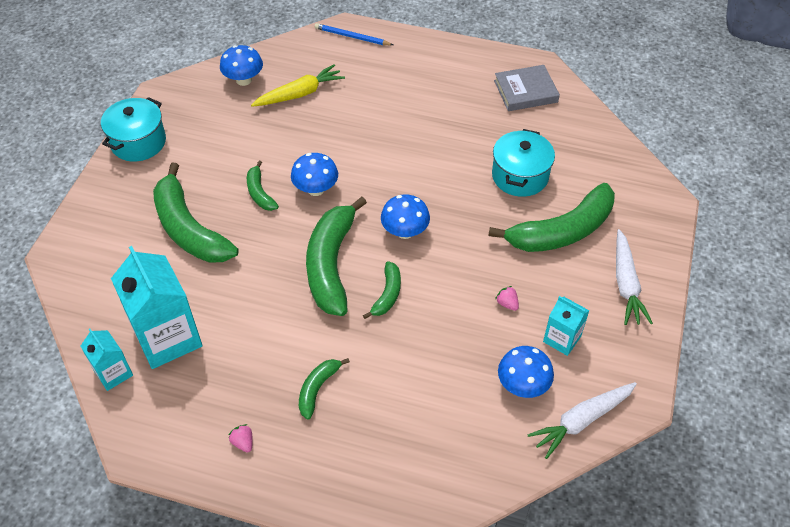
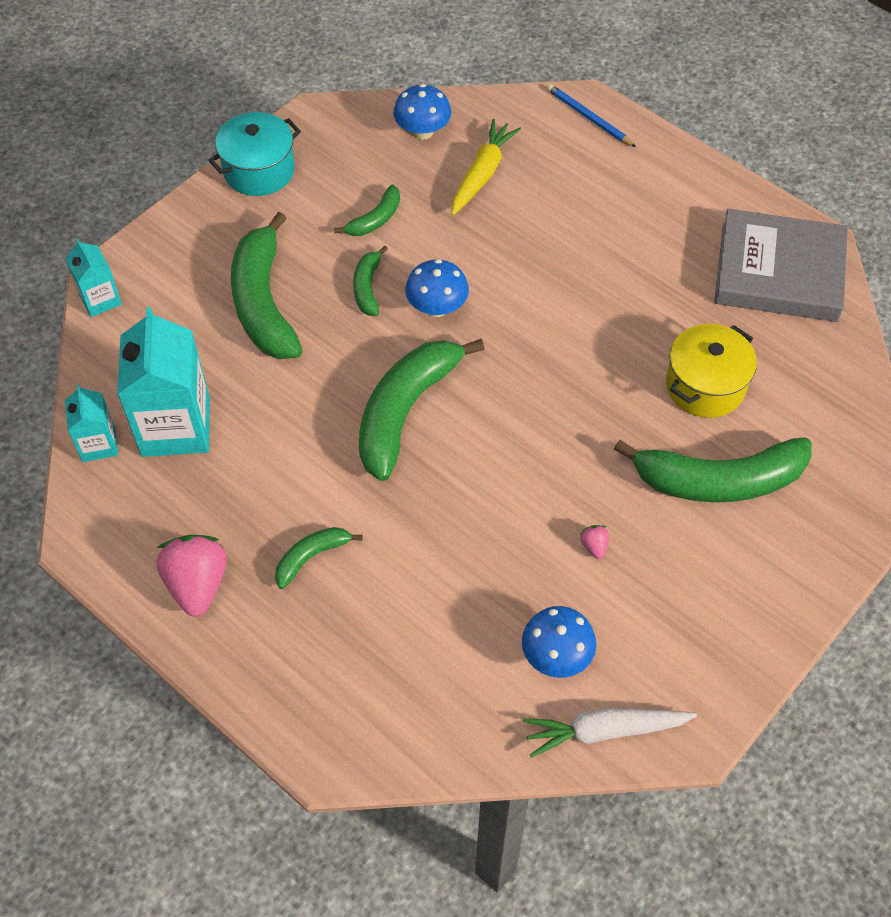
camera: 25 degrees right, 5 degrees up
pink strawberry [229,424,253,453] -> pink strawberry [157,535,227,617], size x2.32
yellow carrot [251,64,345,107] -> yellow carrot turned 60 degrees counterclockwise [451,119,521,215]
green banana [363,261,401,319] -> green banana moved to [334,185,400,236]
blue mushroom [381,194,430,239] -> none
turquoise pot [492,129,555,197] -> yellow pot [666,324,757,418]
grey book [494,65,560,111] -> grey book [714,209,848,322], size x1.61
turquoise carton [543,296,589,356] -> turquoise carton moved to [65,238,122,317]
white carrot [616,229,653,325] -> none

